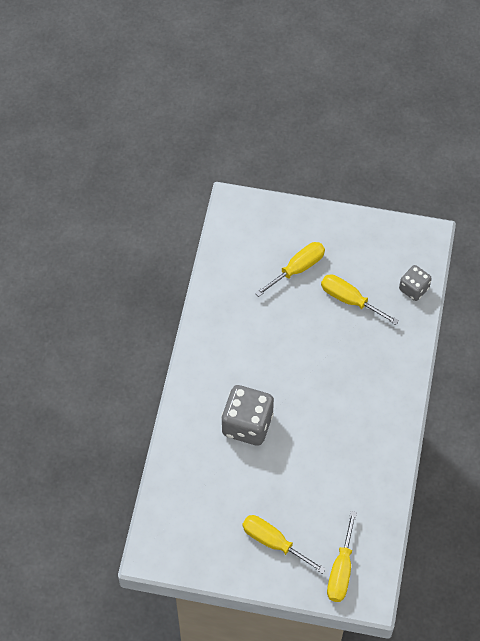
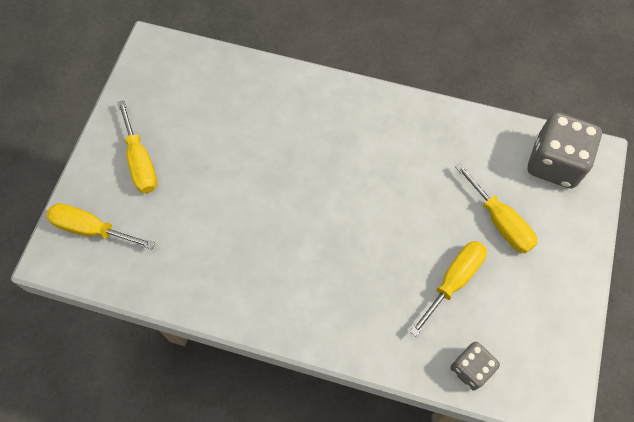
camera: 95 degrees right, 5 degrees up
grey dice [221,385,274,446] -> grey dice moved to [528,112,602,189]
yellow screwdriver [242,515,326,574] -> yellow screwdriver turned 120 degrees clockwise [117,100,157,193]

